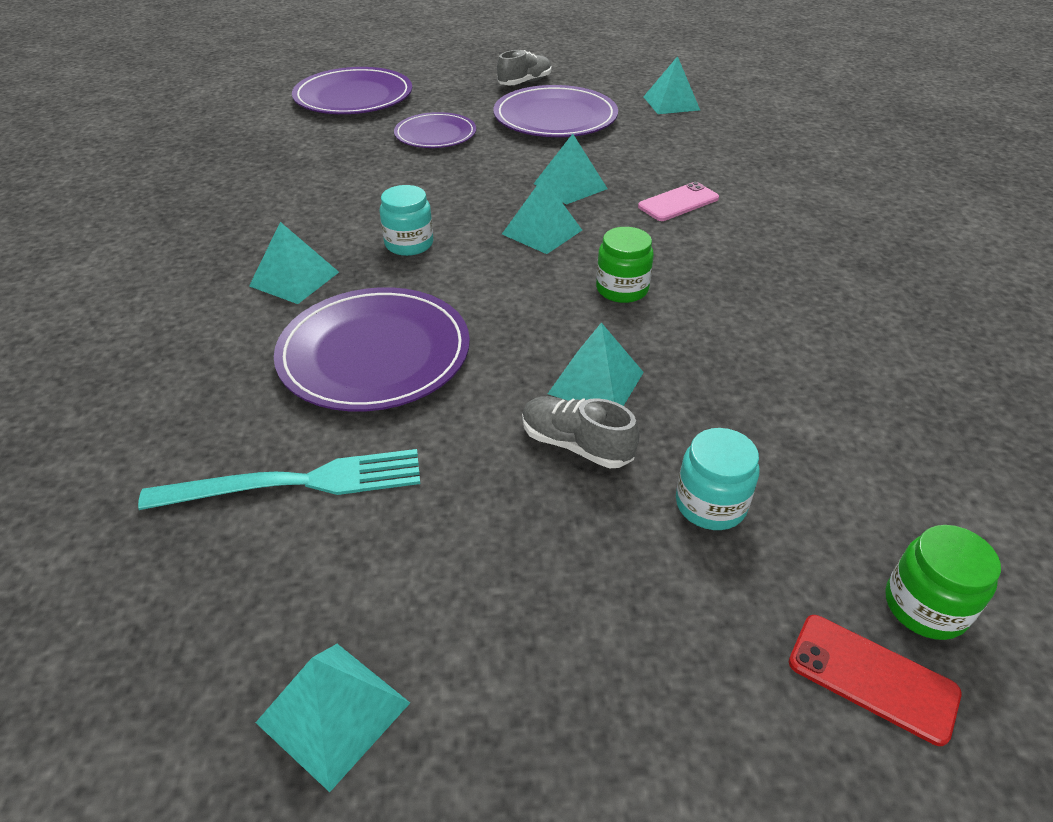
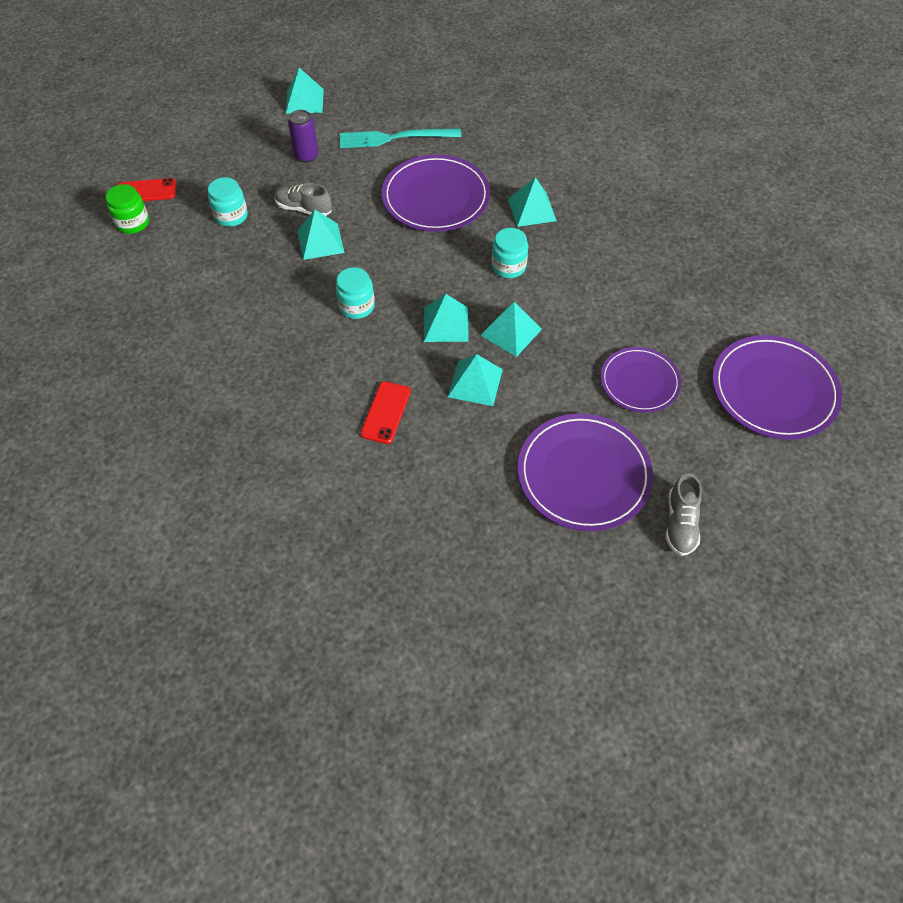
camera: 140 degrees right, 15 degrees up
turquoise fork [138,449,420,510] -> turquoise fork turned 45 degrees clockwise [340,128,461,148]
grey shoe [522,396,640,468] -> grey shoe turned 150 degrees counterclockwise [274,183,332,216]
green jar [596,227,654,303] -> turquoise jar [335,267,375,319]
pink phone [638,182,719,221] -> red phone [360,381,411,444]
turquoise pyramid [644,56,700,114] -> turquoise pyramid moved to [480,302,542,357]
none -> purple can [288,110,319,163]

